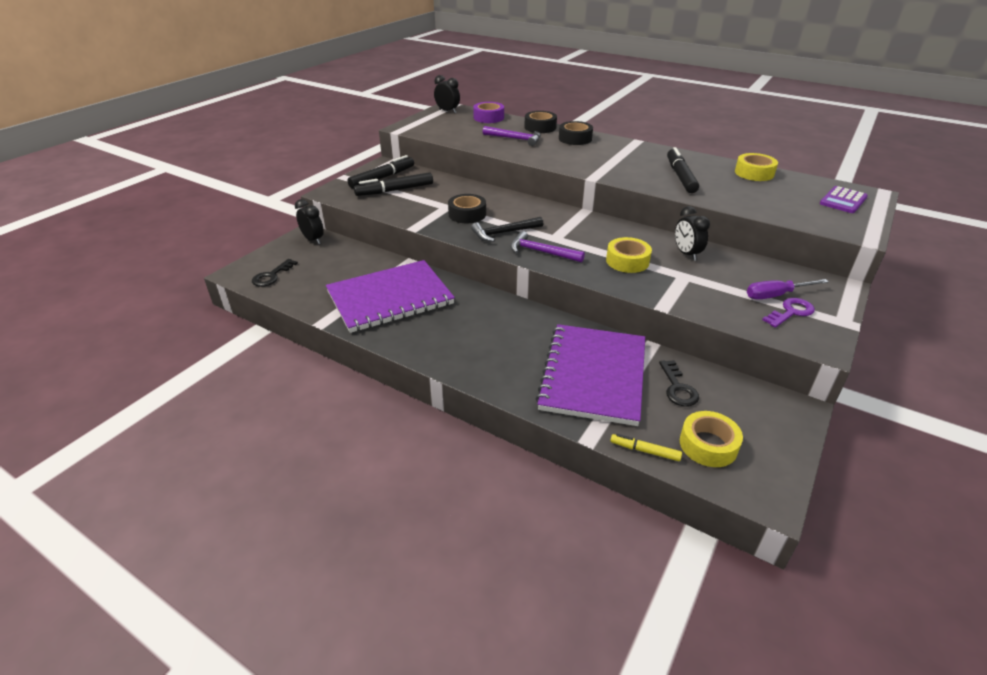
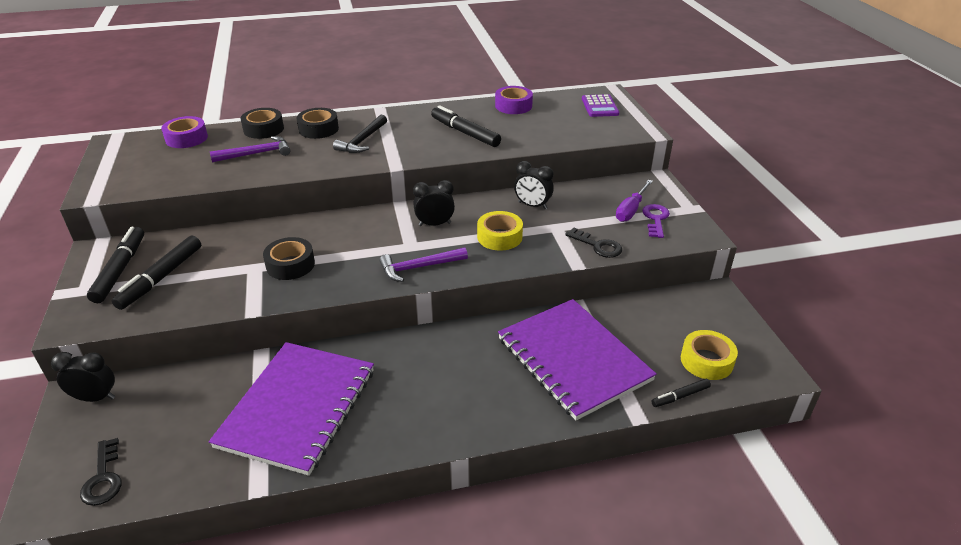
camera: 45 degrees left, 0 degrees up
black clock [434,75,460,113] -> black clock moved to [413,180,455,226]
black hammer [471,217,543,242] -> black hammer moved to [333,115,387,153]
yellow marker [610,434,682,461] -> black marker [652,379,711,407]
black key [659,360,699,406] -> black key moved to [565,228,622,258]
yellow tape [735,153,778,181] -> purple tape [495,86,533,114]

